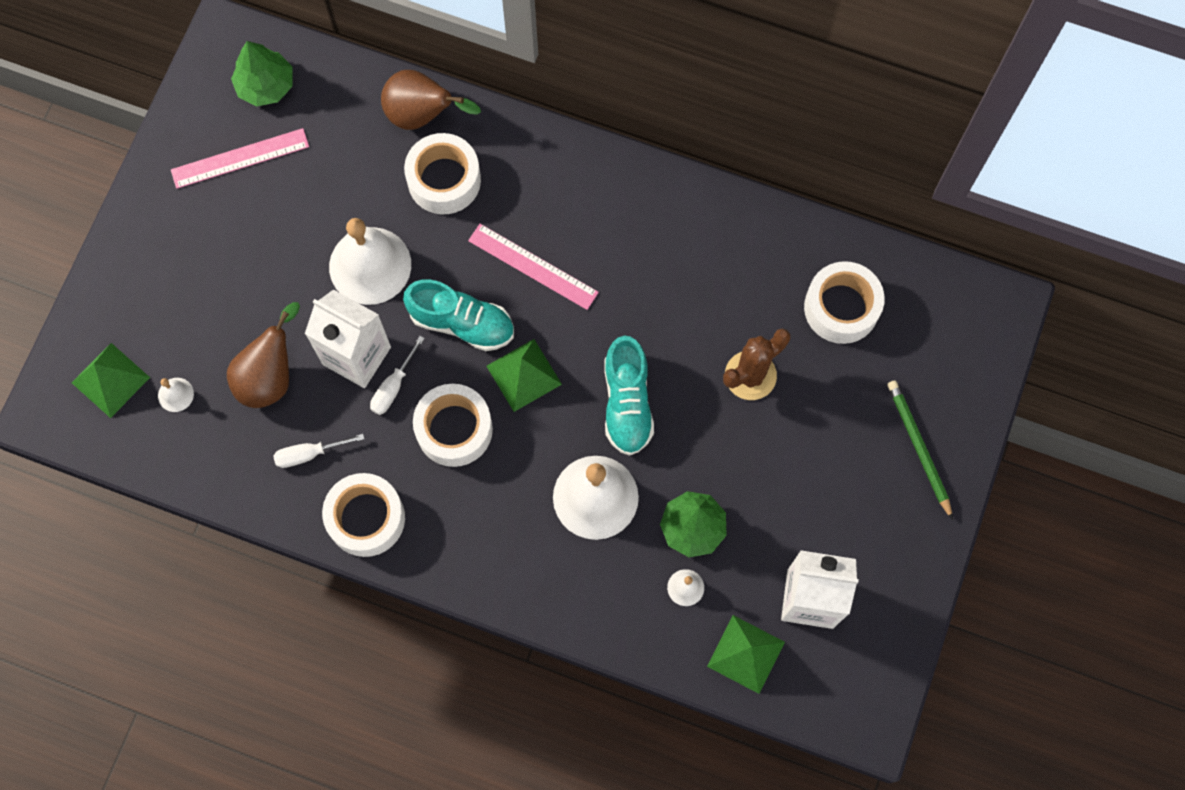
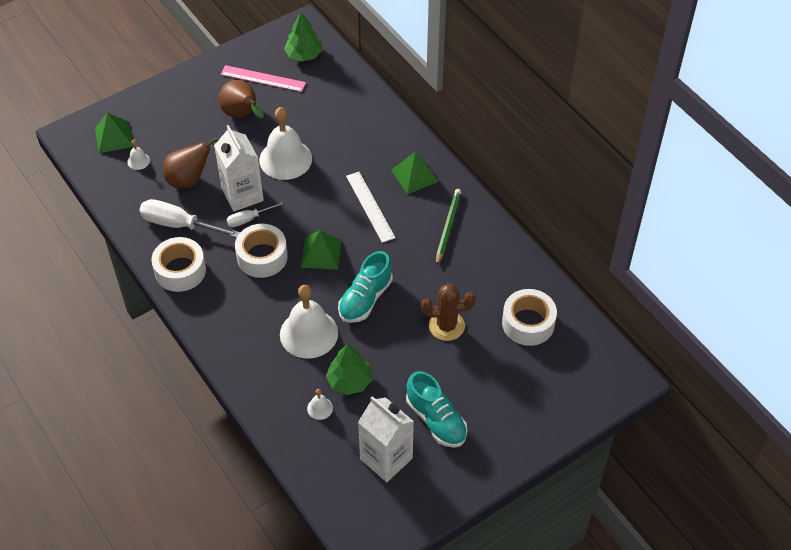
camera: 35 degrees right, 20 degrees down
white screwdriver [273,434,365,468] -> white screwdriver [139,199,240,238], size x1.79
brown pear [381,70,481,130] -> brown pear moved to [219,80,264,118]
turquoise shoe [403,280,514,351] -> turquoise shoe moved to [406,371,467,448]
white tape [404,133,481,214] -> none
pink ruler [468,224,599,310] -> white ruler [346,172,396,243]
green pyramid [707,615,785,694] -> green pyramid moved to [391,152,439,194]
green pencil [887,380,953,520] -> green pencil moved to [436,189,461,266]

